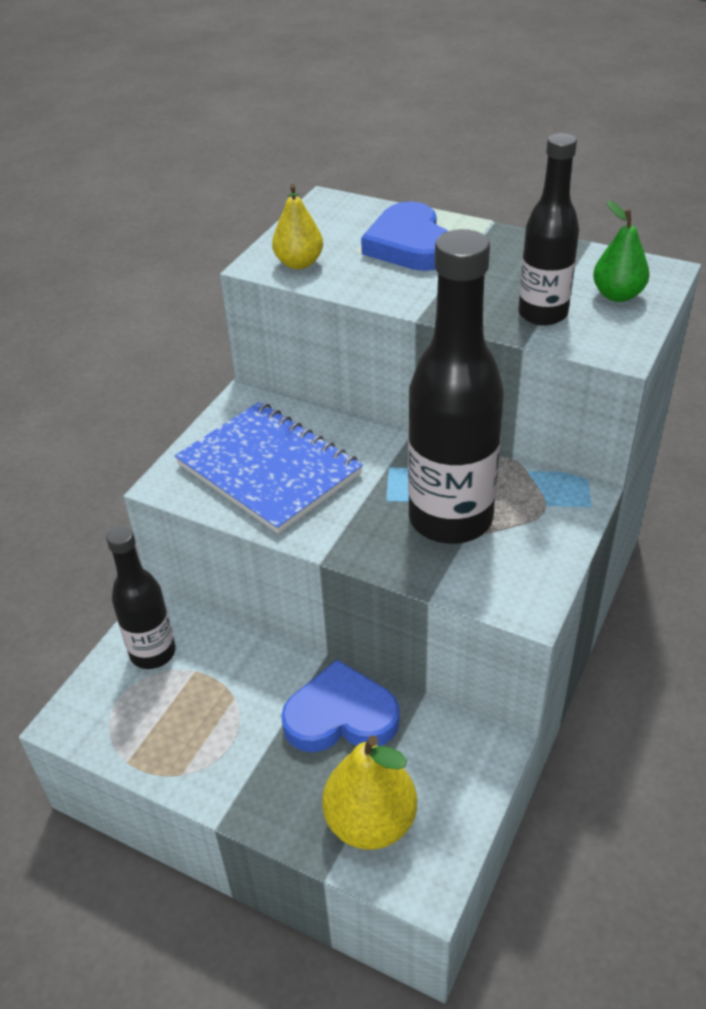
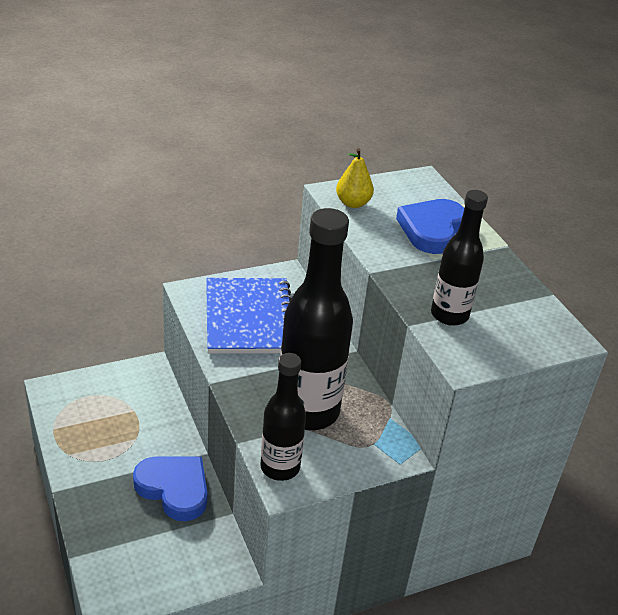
camera: 35 degrees right, 5 degrees down
black bottle [106,526,176,669] -> black bottle moved to [261,353,306,481]
yellow pear [322,735,417,850] -> none
green pear [593,201,650,302] -> none

